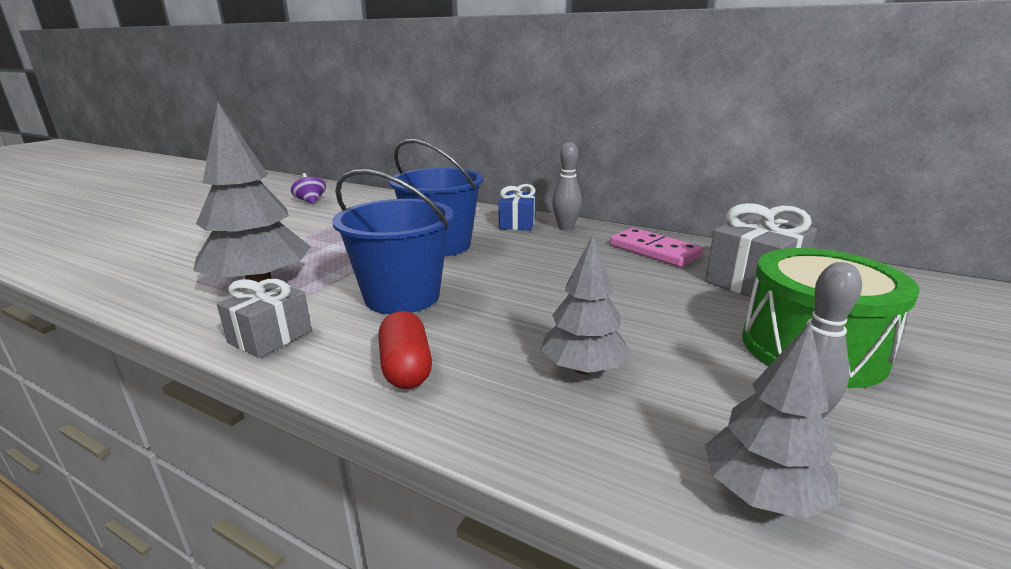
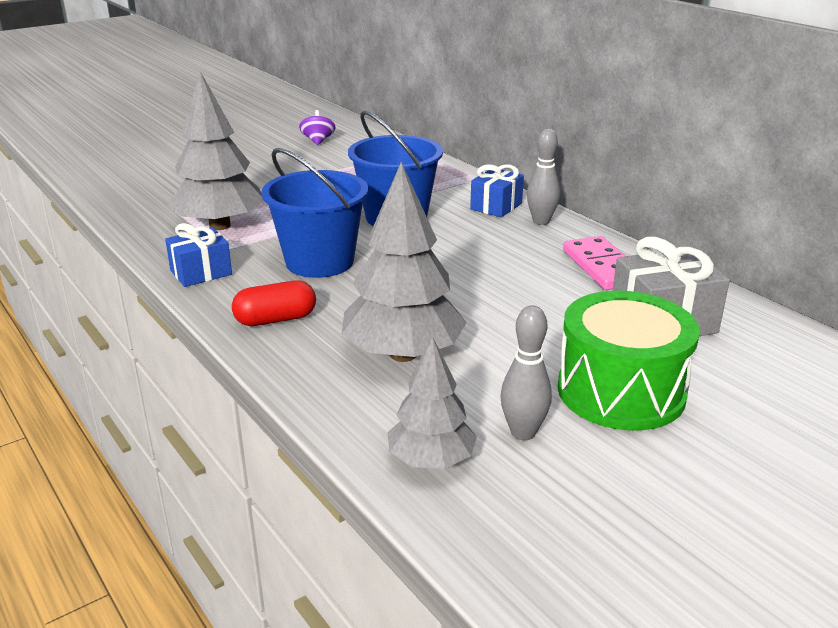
camera: 25 degrees right, 5 degrees up
grey gift [217,279,312,358] -> blue gift [165,223,232,287]
red capsule [378,311,432,389] -> red capsule turned 60 degrees clockwise [232,280,316,326]
grey tree [541,235,631,374] -> grey tree [342,162,467,362], size x1.65

